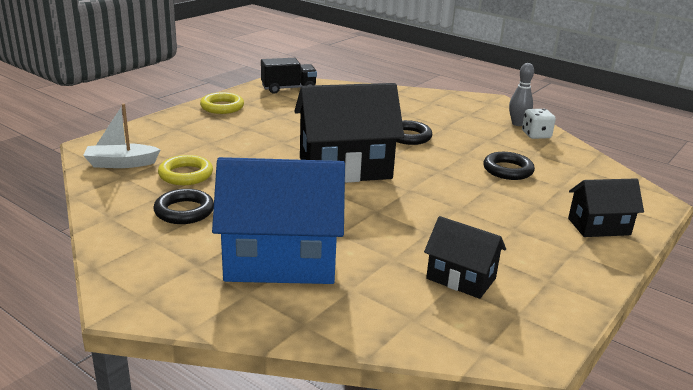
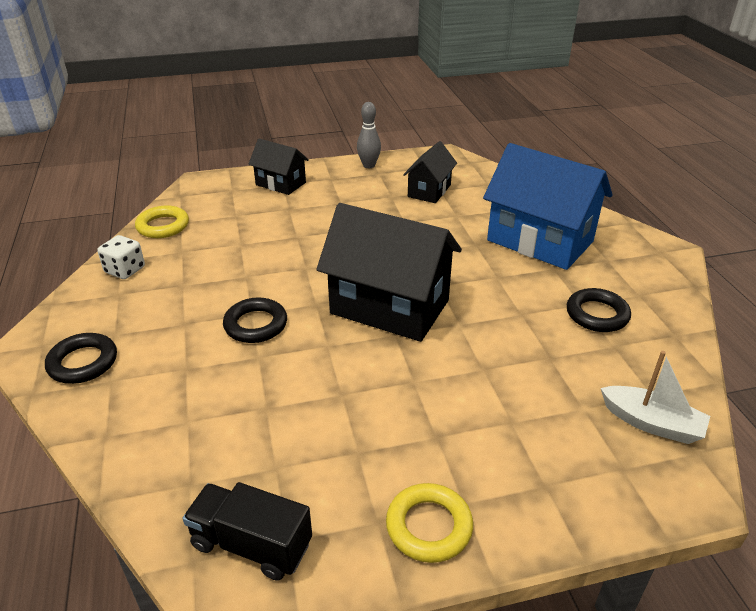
camera: 140 degrees left, 10 degrees up
yellow ring [158,155,213,185] -> yellow ring moved to [135,205,189,238]
black house [424,216,506,299] -> black house turned 45 degrees clockwise [403,141,457,203]
black ring [483,152,535,180] -> black ring moved to [45,333,117,384]
grey bowling pin [509,63,534,126] -> grey bowling pin moved to [357,102,381,168]

